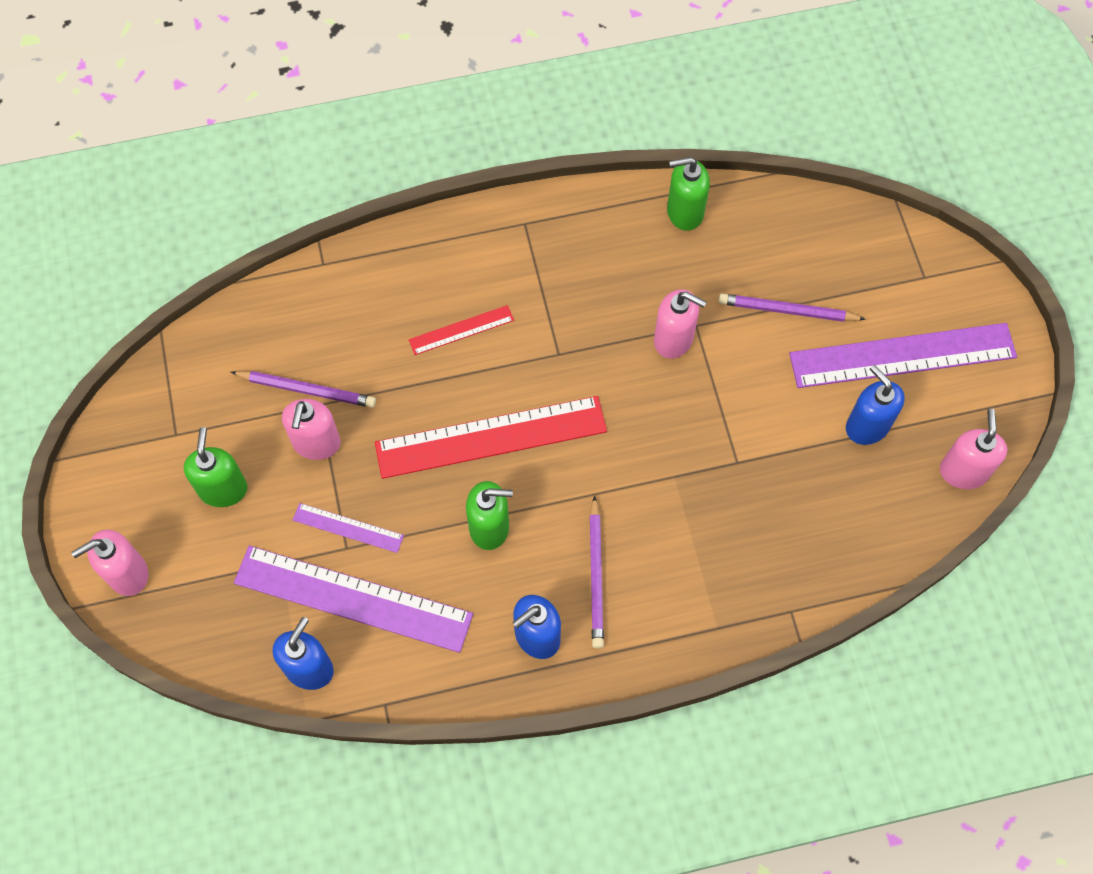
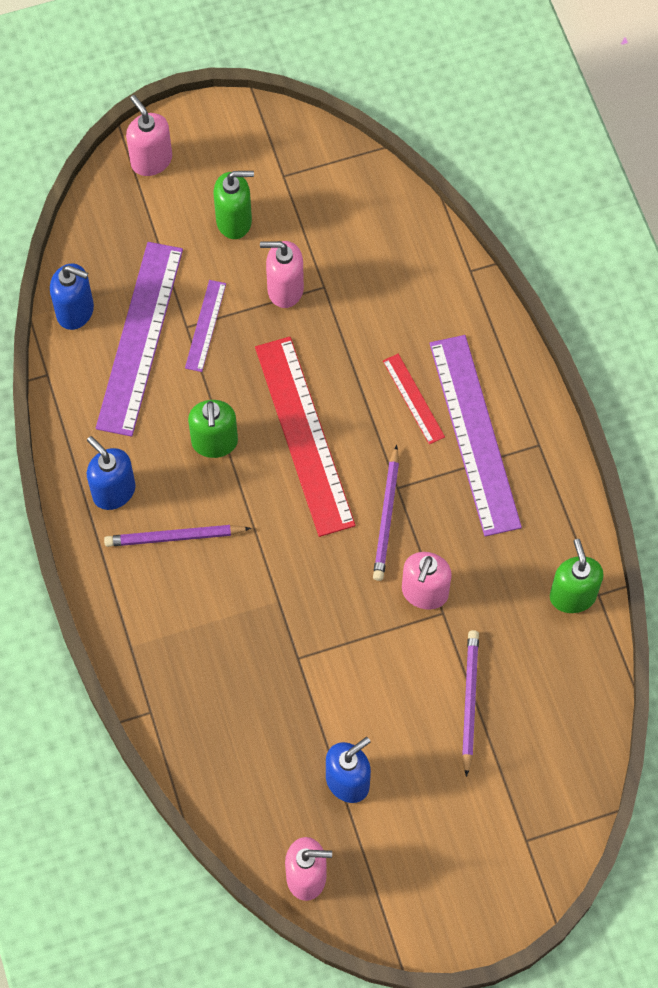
camera: 85 degrees right, 0 degrees up
purple pencil [231,371,376,408] -> purple pencil moved to [373,445,399,581]
purple ruler [789,323,1017,388] -> purple ruler moved to [429,335,522,536]

